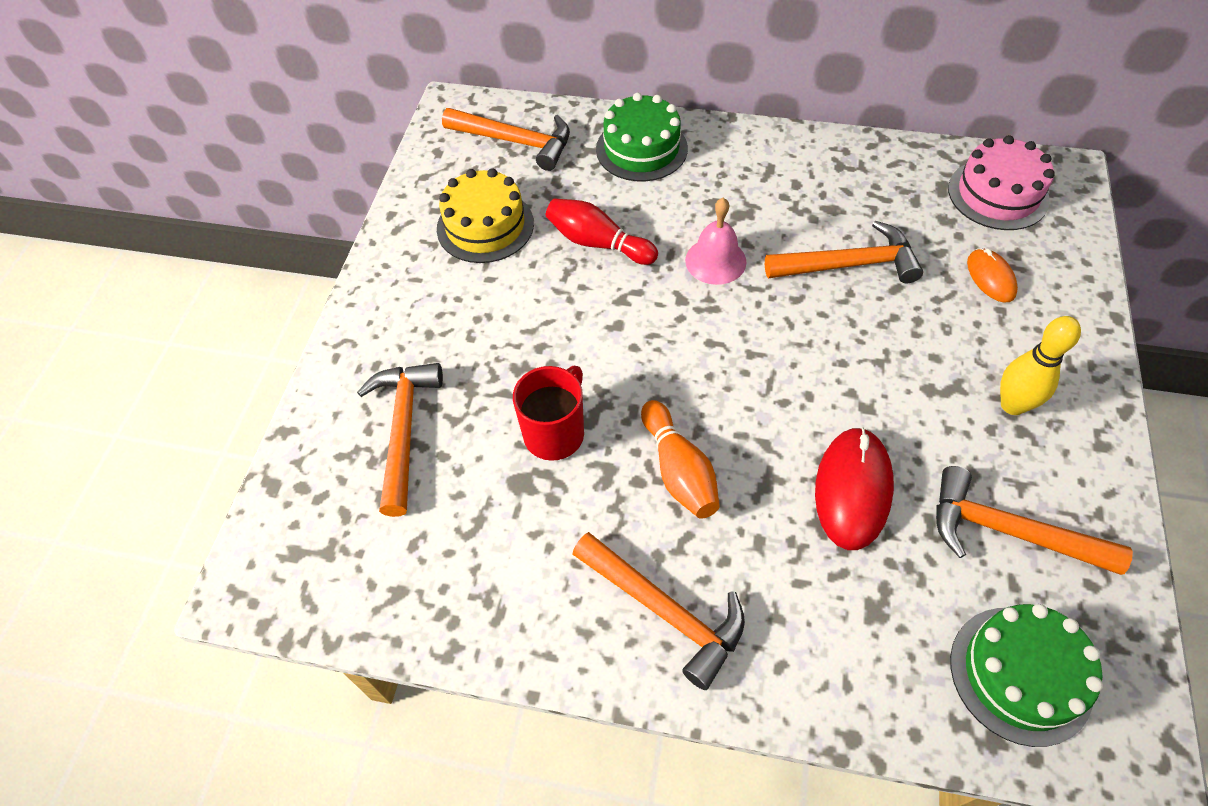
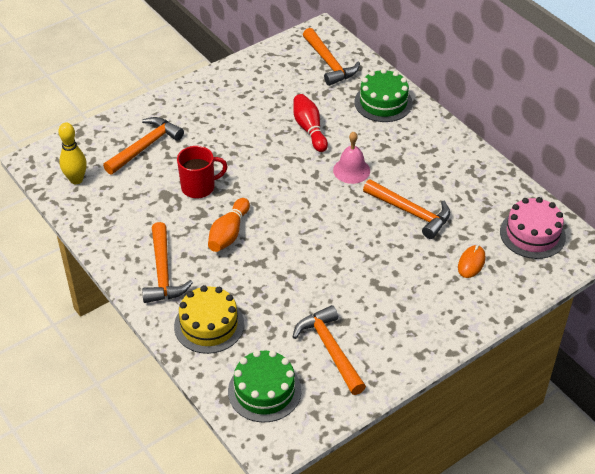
camera: 40 degrees right, 10 degrees down
yellow cake [437,168,534,263] -> yellow cake moved to [174,285,244,354]
red mouse [815,427,894,550] -> none
yellow bowling pin [1000,316,1081,415] -> yellow bowling pin moved to [58,122,87,184]

